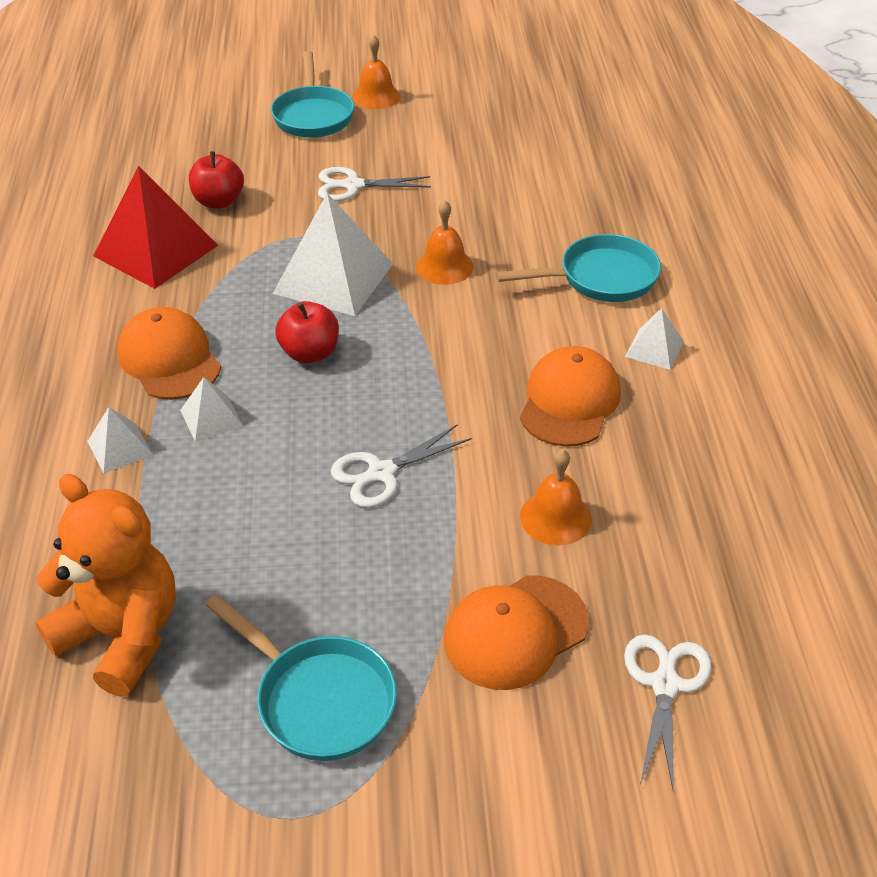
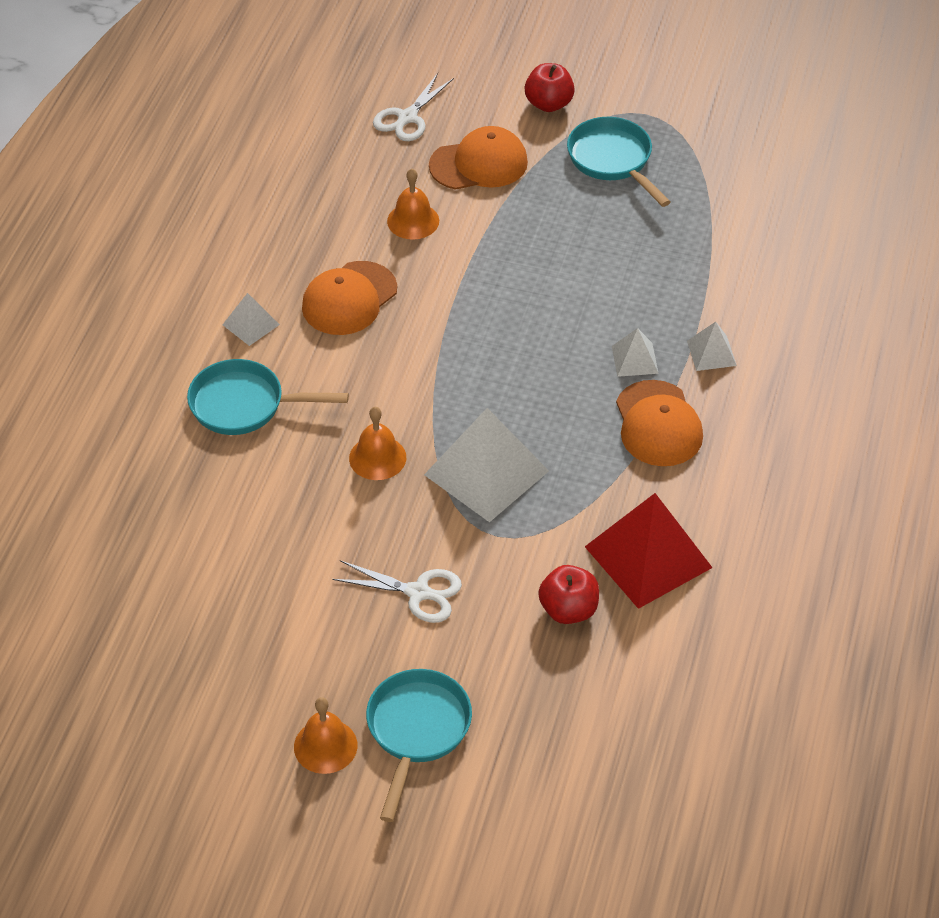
camera: 160 degrees left, 5 degrees up
orange teddy bear [36,474,176,697] -> none
red apple [275,301,339,363] -> red apple moved to [525,63,575,112]
white scissors [331,424,472,508] -> none

